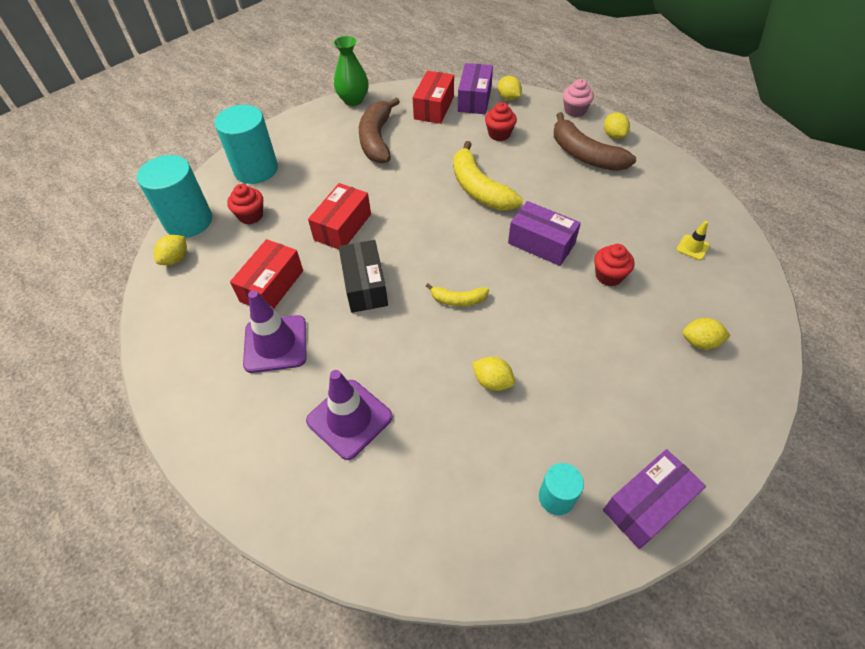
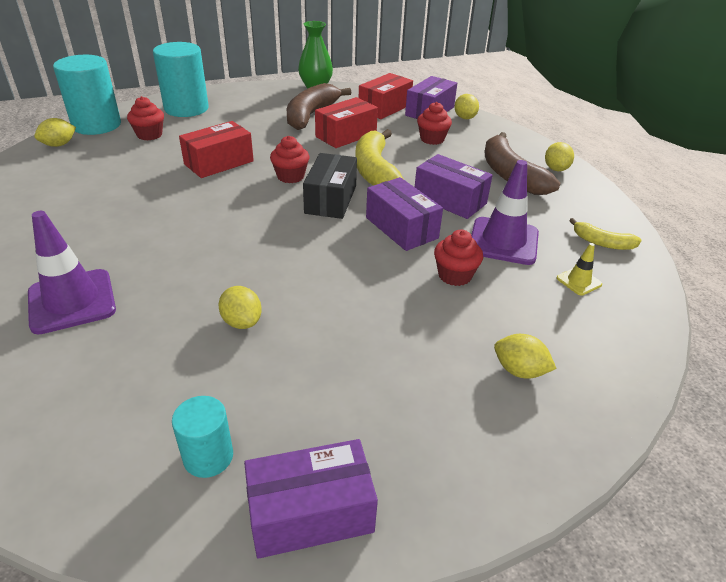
camera: 20 degrees right, 15 degrees down
red box [230,239,303,309] -> red box moved to [315,97,378,148]
purple traffic cone [243,290,306,373] -> purple traffic cone moved to [471,160,539,265]
black box [339,240,388,313] -> black box moved to [303,153,357,219]
yellow banana [426,283,489,307] -> yellow banana moved to [569,218,642,250]
pink cupcake [563,79,594,117] -> none
none -> red cupcake [270,136,309,183]
none -> purple box [415,154,493,219]

